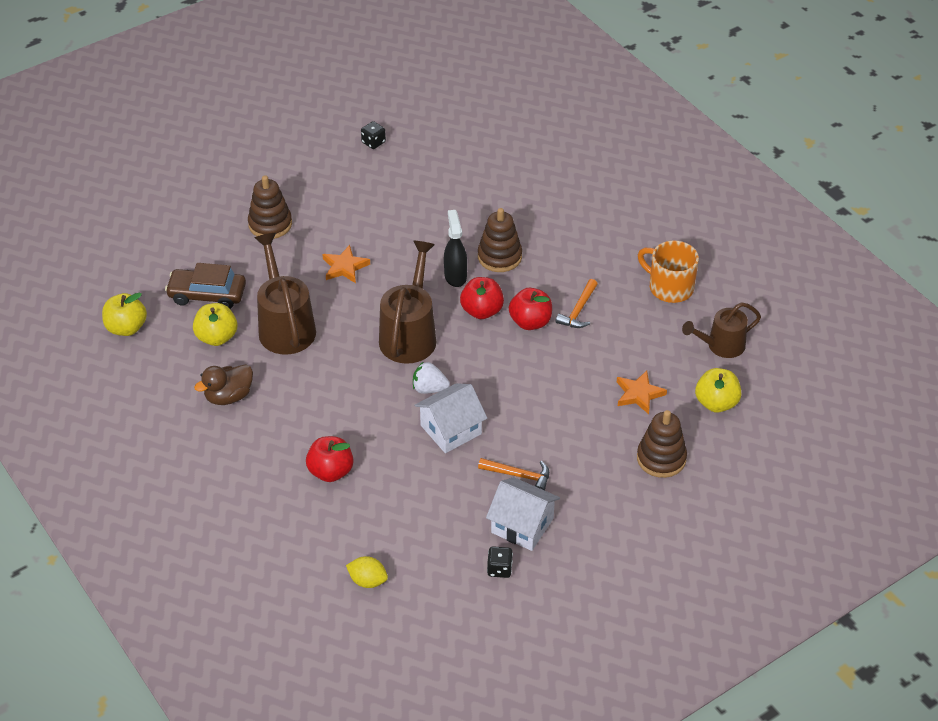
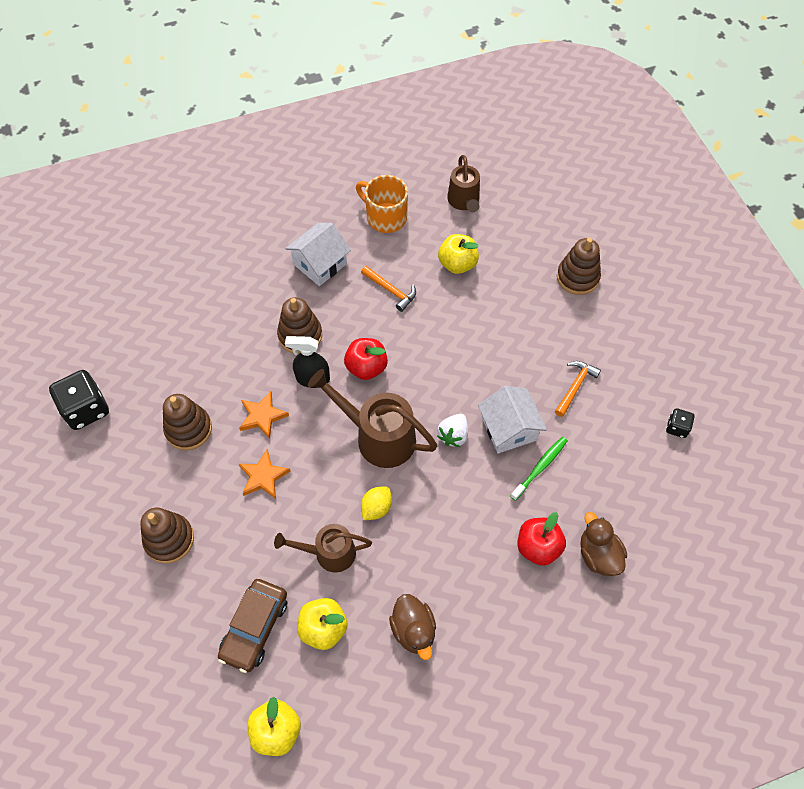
camera: 75 degrees left, 15 degrees up
brown watering can [255,233,316,355] -> brown watering can [274,524,372,573], size x0.64
yellow lemon [346,556,388,588] -> yellow lemon moved to [361,487,392,520]
black dice [361,121,386,149] -> black dice [49,370,109,430], size x1.94
white house [486,477,560,551] -> white house moved to [285,223,351,286]
red apple [509,288,552,330] -> none
orange star [617,371,667,414] -> orange star moved to [239,391,289,439]
orange mug [638,240,699,303] -> orange mug turned 75 degrees clockwise [356,175,408,233]
yellow apple [695,368,741,412] -> yellow apple moved to [438,234,479,274]
none -> brown stacking toy [163,394,212,450]
none -> green toothbrush [510,437,568,501]
none -> brown duck [580,512,627,576]

